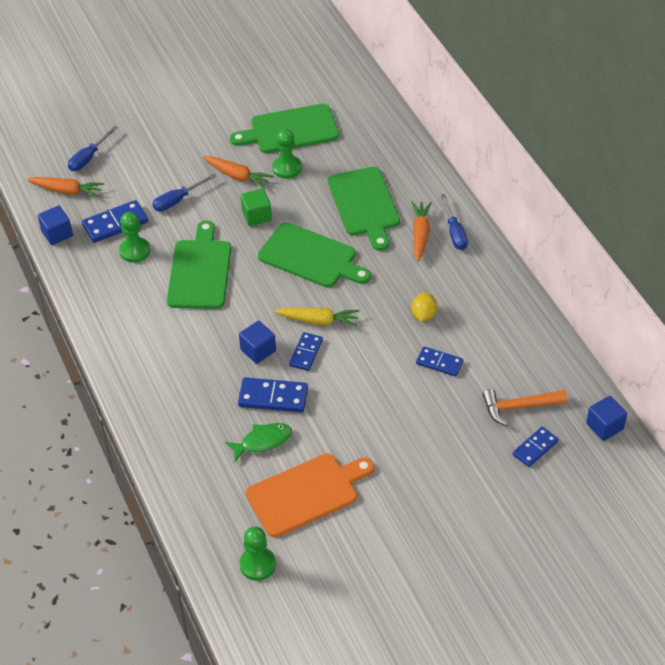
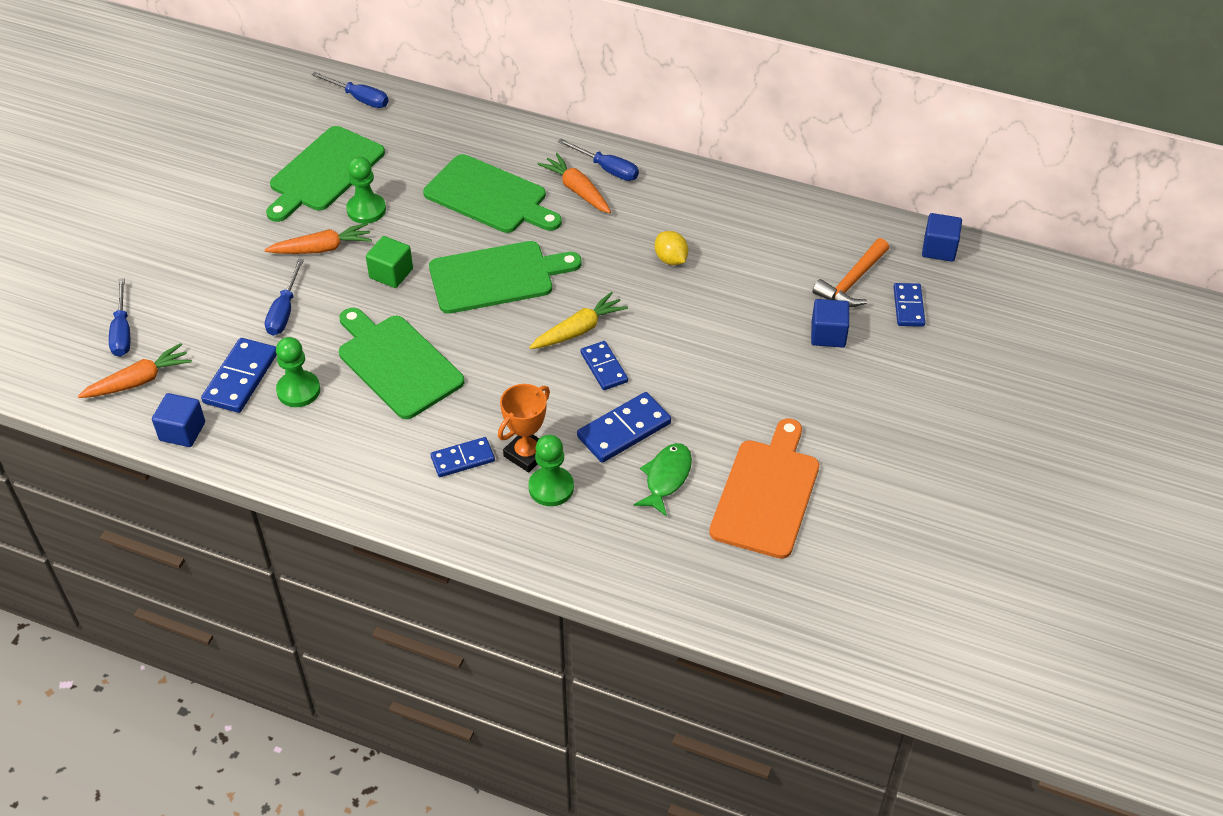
camera: 45 degrees left, 0 degrees up
blue cube [239,321,276,364] -> blue cube moved to [811,299,849,348]
green pawn [239,526,276,581] -> green pawn moved to [528,435,574,506]
blue domino [416,347,463,376] -> blue domino moved to [431,437,495,477]
none -> blue screwdriver [312,72,389,108]
none -> orange trophy [498,384,550,472]

